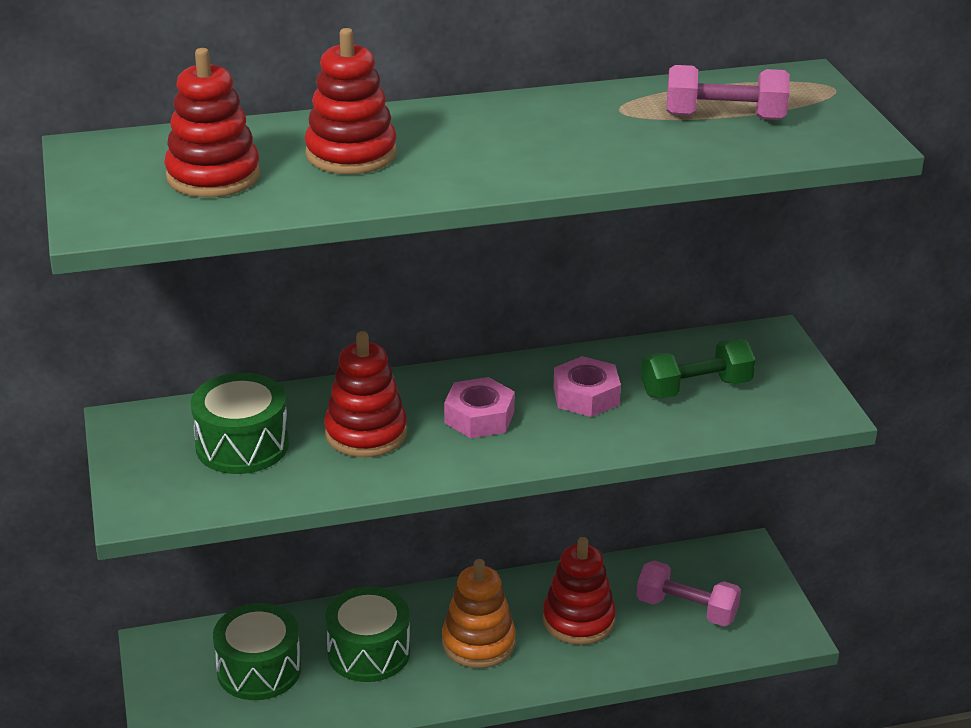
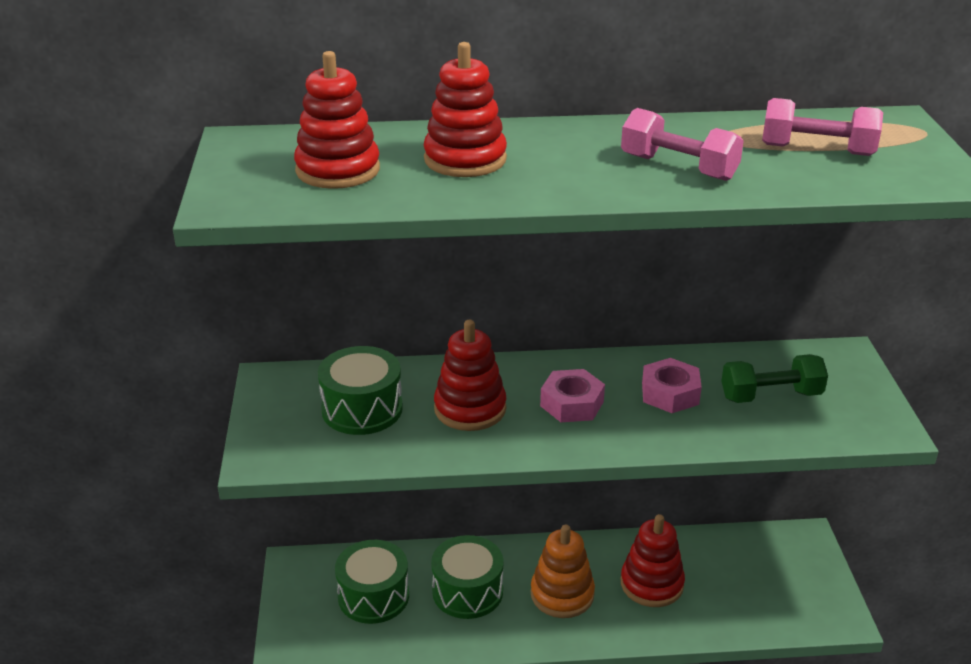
camera: 10 degrees right, 0 degrees up
pink dumbbell [636,560,741,626] -> pink dumbbell moved to [621,108,744,181]

